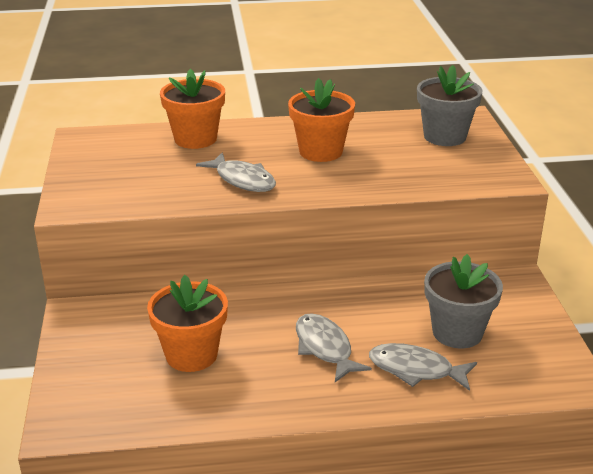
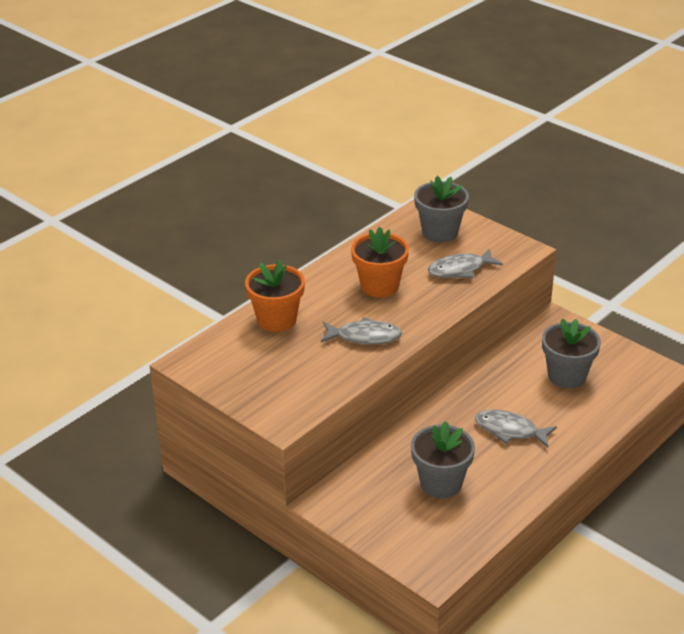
camera: 40 degrees left, 5 degrees up
orange flower pot [147,275,228,372] -> grey flower pot [411,421,475,498]
grey fish [369,343,477,391] -> grey fish moved to [428,248,503,278]

